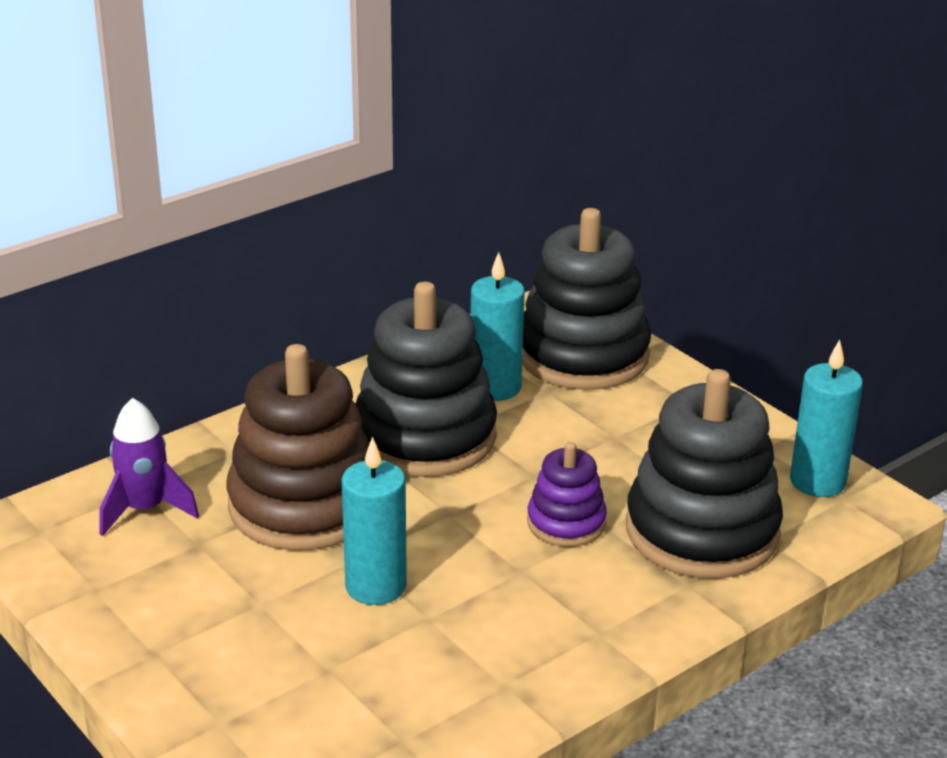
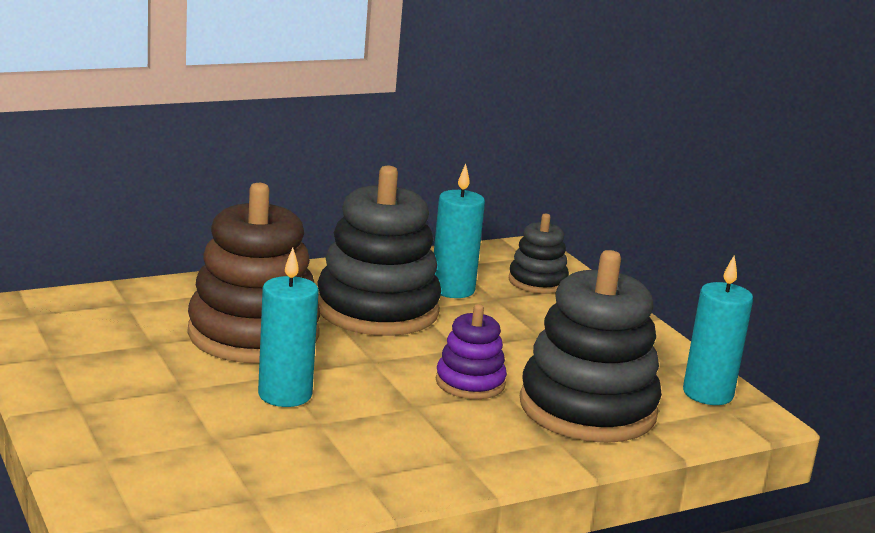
camera: 10 degrees right, 10 degrees down
purple rocket [100,398,199,536] -> none
black stacking toy [522,208,651,390] -> black stacking toy [509,214,569,294], size x0.52

